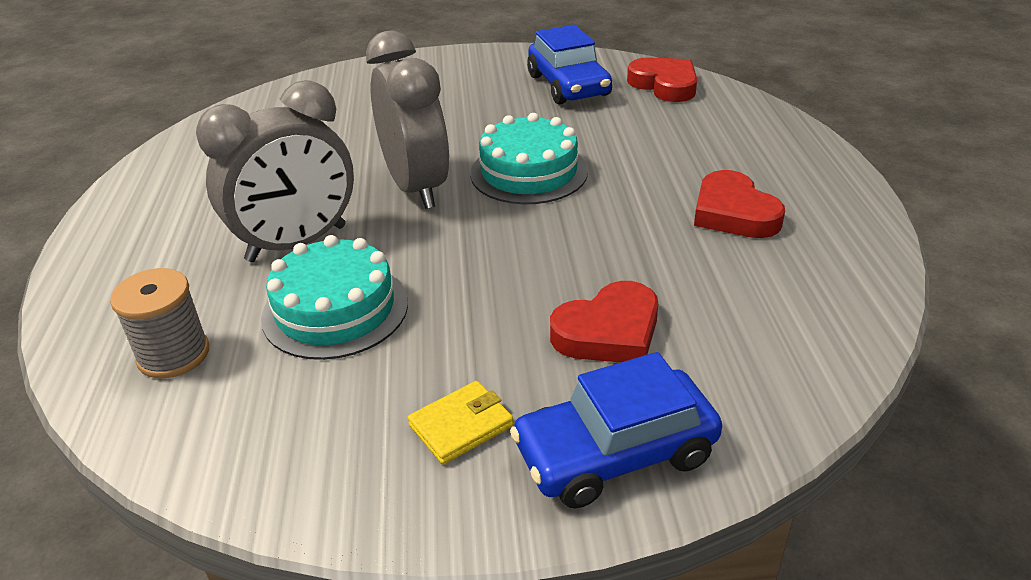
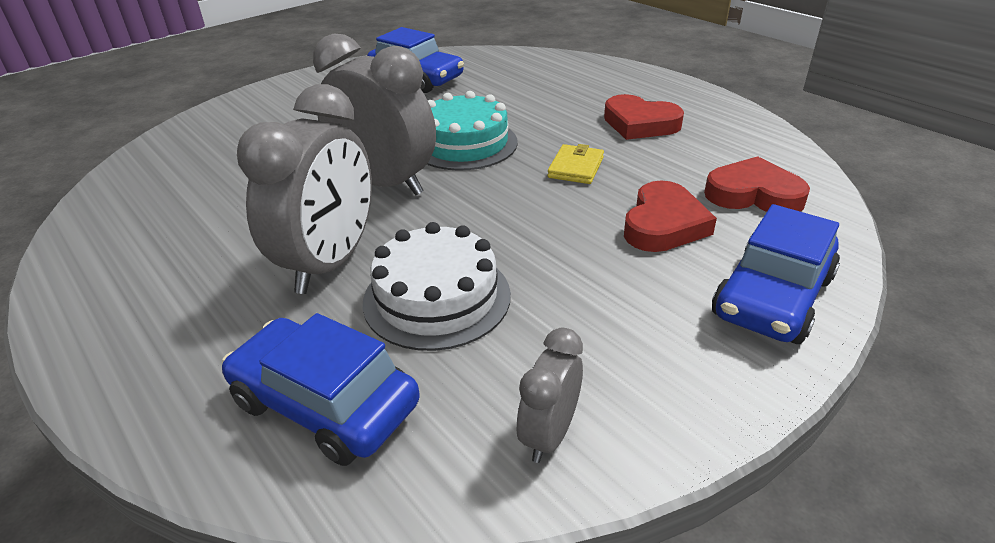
camera: 35 degrees left, 0 degrees up
grey spool [110,268,209,378] -> blue car [222,313,420,466]
turquoise cake [261,235,408,360] -> white cake [363,222,511,351]
yellow wallet [408,381,513,464] -> yellow wallet moved to [548,144,604,184]
red heart [627,57,697,102] -> red heart moved to [704,156,810,212]
none -> grey clock [517,328,583,463]

